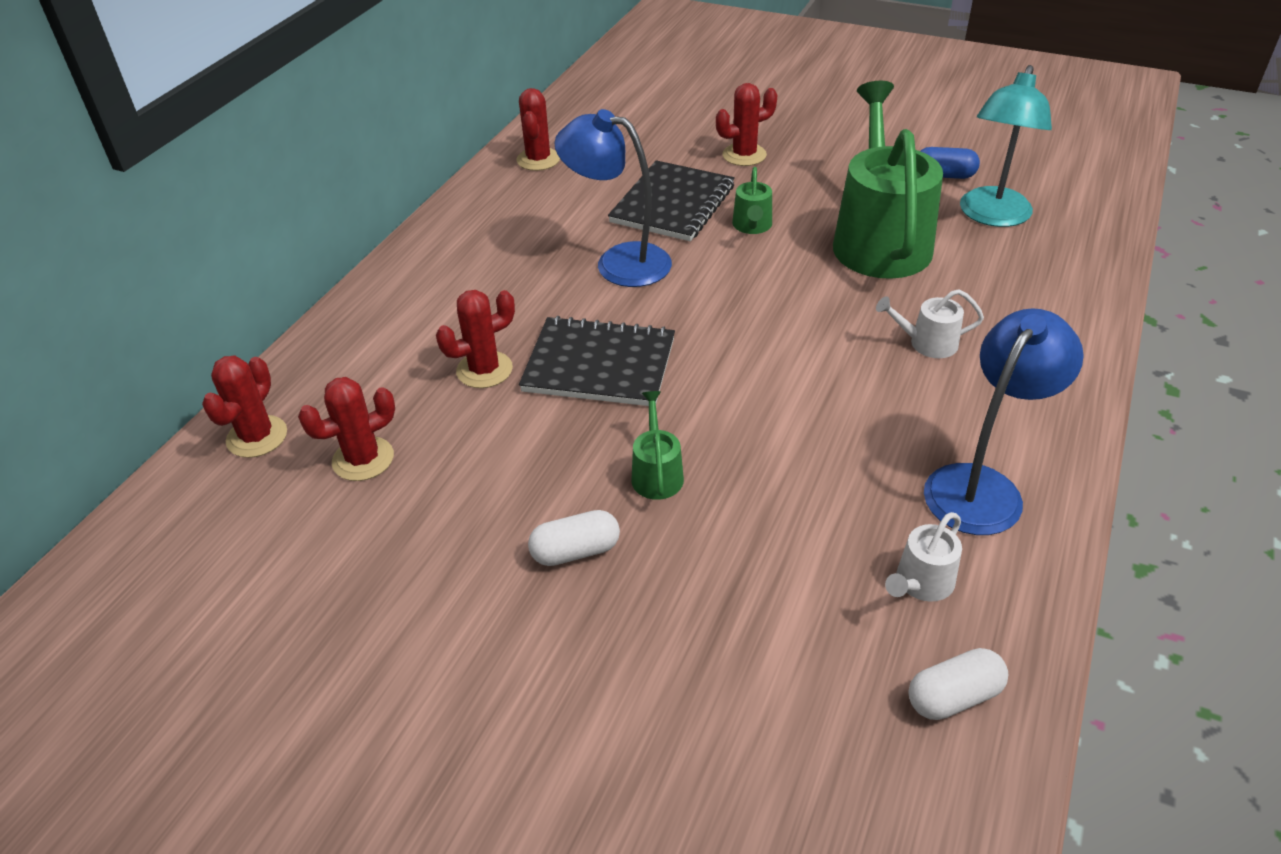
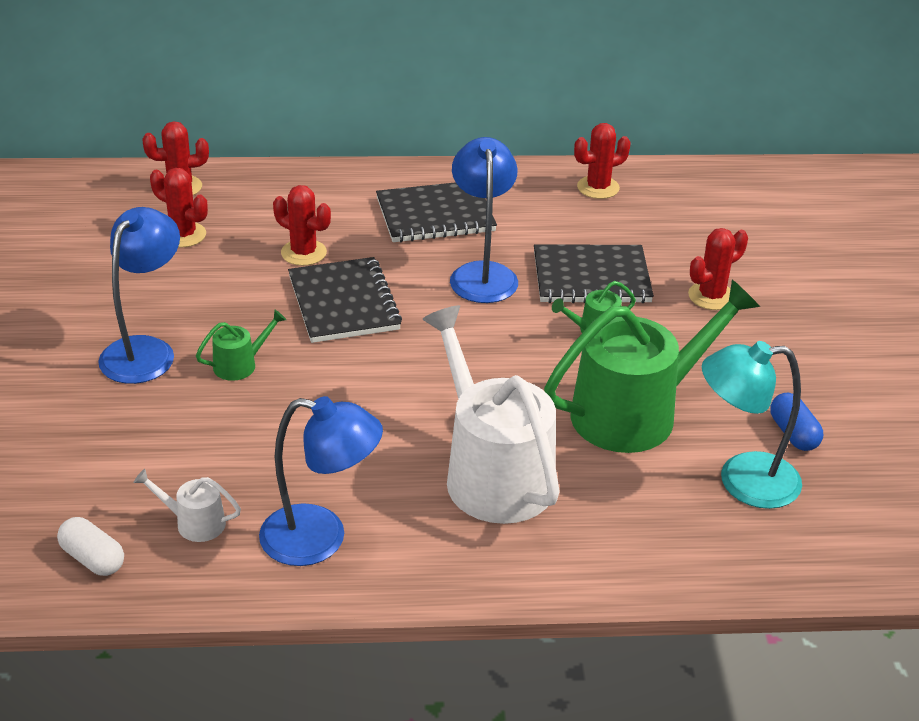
camera: 60 degrees right, 5 degrees down
white capsule [528,510,620,566] -> blue lamp [98,207,180,384]
red cactus [716,83,777,166] -> red cactus turned 75 degrees counterclockwise [688,228,748,310]
white watering can [876,289,984,358] -> white watering can [423,305,560,524], size x2.38
none -> black notebook [376,182,497,242]

